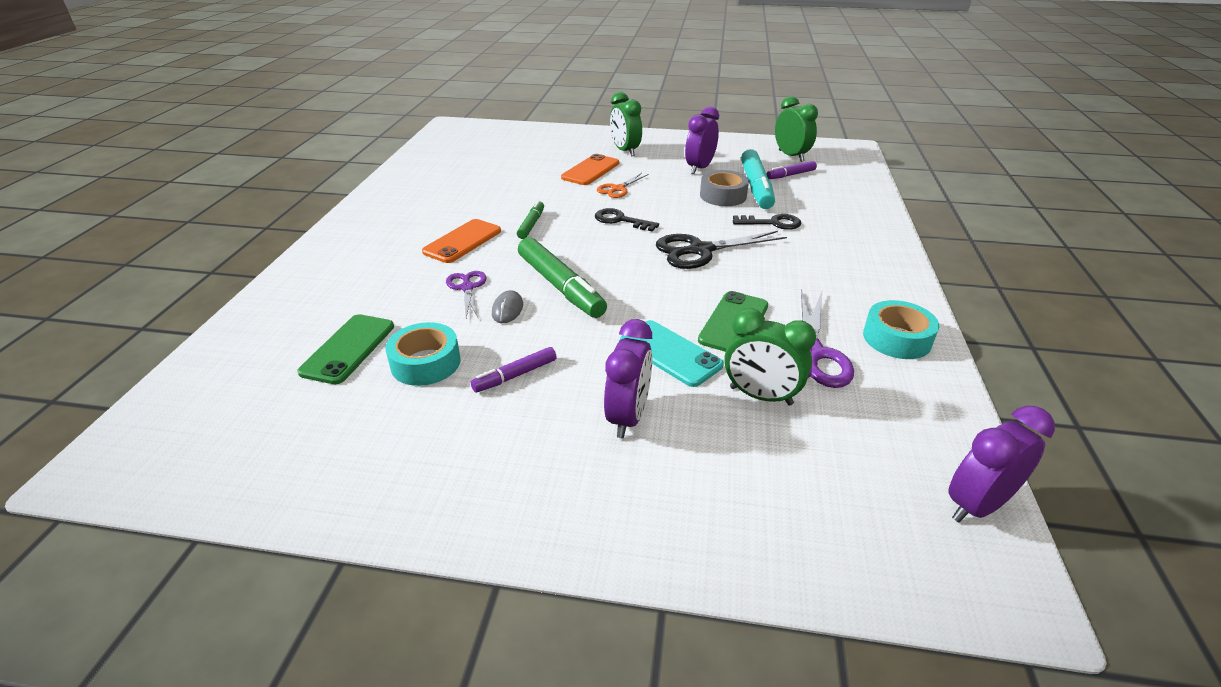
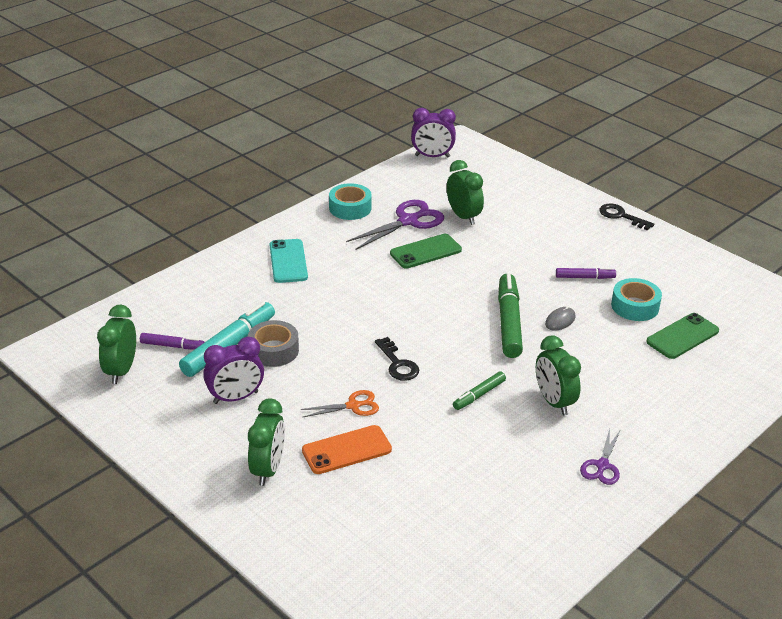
camera: 145 degrees left, 0 degrees up
orange phone [422,219,501,263] -> green clock [536,335,581,415]
purple scissors [446,271,486,318] -> purple scissors moved to [580,429,620,485]
purple clock [604,319,652,438] -> none
turquoise phone [620,320,724,387] -> turquoise phone moved to [270,239,308,283]
black scissors [656,231,787,269] -> none
black key [733,214,801,230] -> black key moved to [599,204,654,231]

